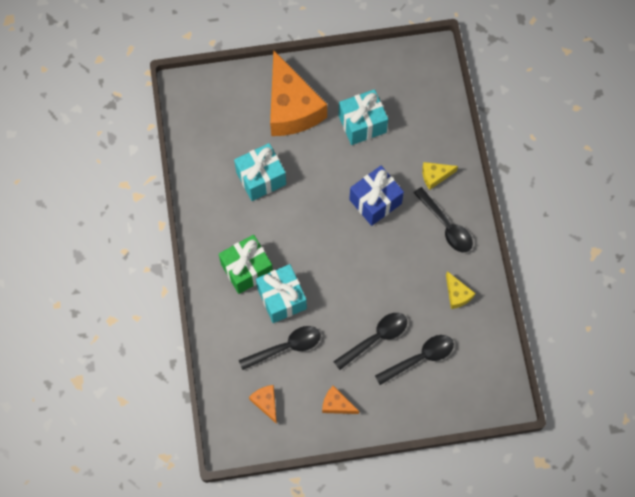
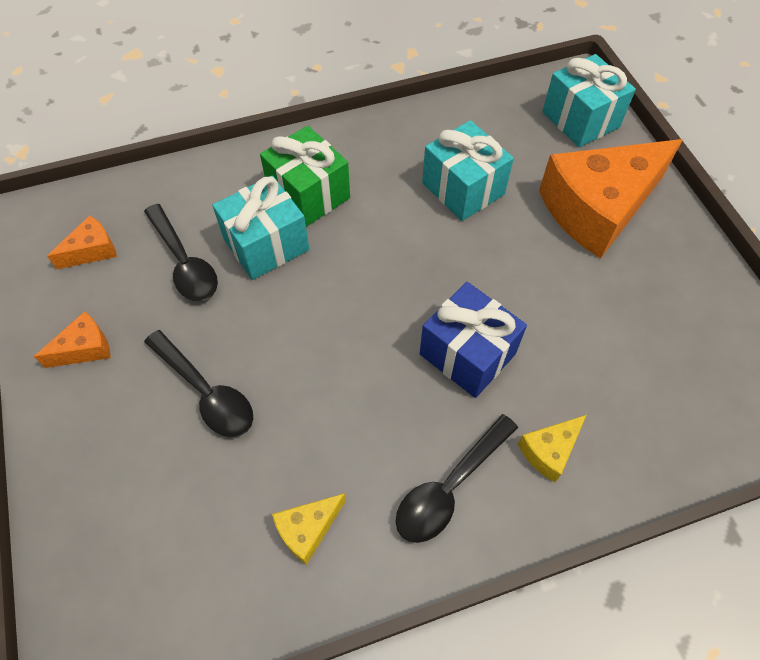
camera: 80 degrees right, 10 degrees down
orange cheese [322,386,359,414] -> orange cheese turned 45 degrees clockwise [34,311,110,368]
turquoise gift [338,89,388,145] -> turquoise gift moved to [542,54,636,147]
black spoon [375,335,454,385] -> none
yellow cheese [422,162,458,190] -> yellow cheese turned 105 degrees counterclockwise [518,415,586,482]

